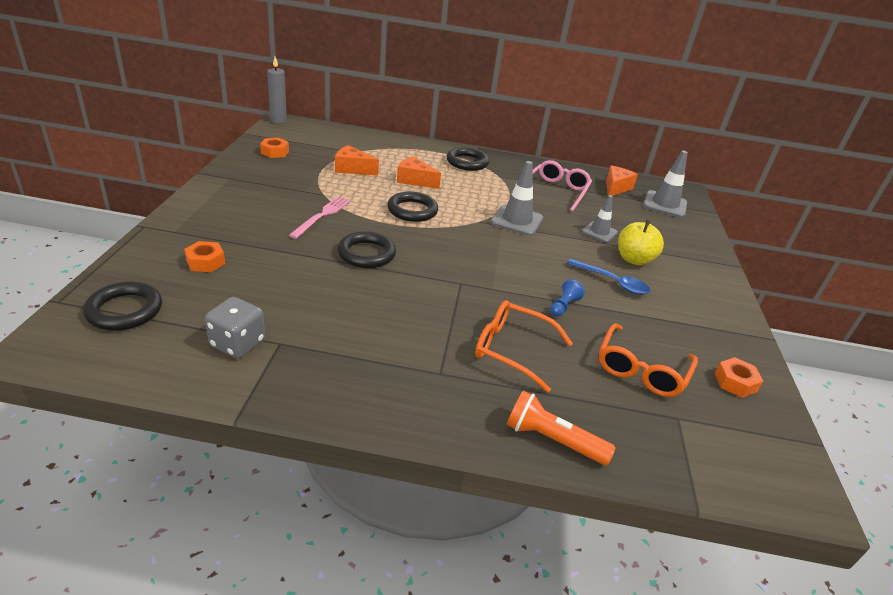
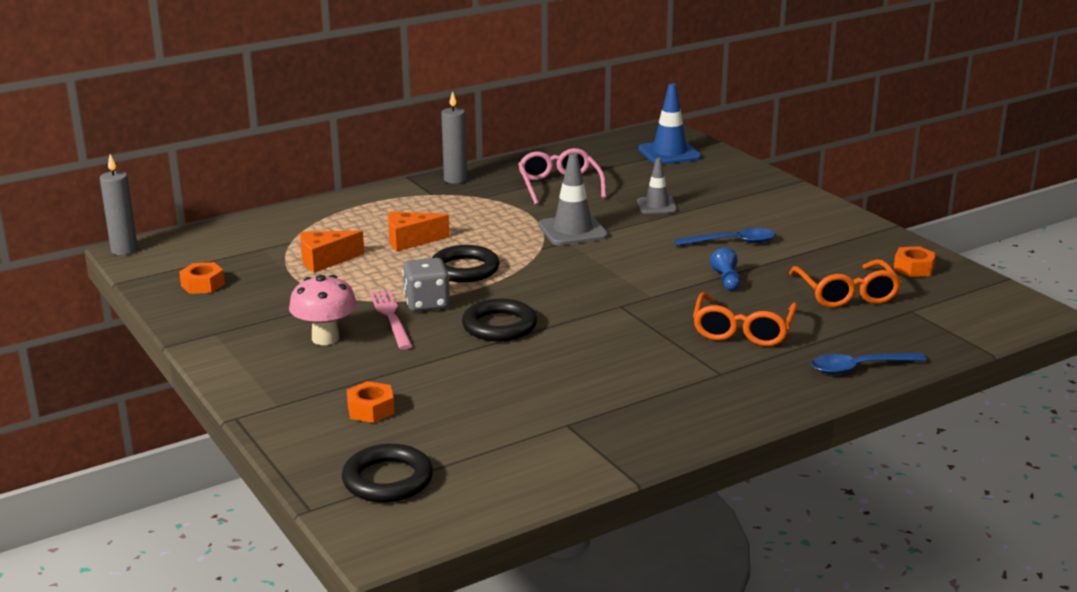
camera: 35 degrees left, 10 degrees down
grey dice [205,297,265,359] -> grey dice moved to [402,258,450,312]
black ring [447,147,489,171] -> none
orange glasses [475,300,573,392] -> orange glasses turned 60 degrees counterclockwise [693,292,798,346]
orange flashlight [507,390,616,465] -> blue spoon [811,353,927,374]
orange cheese [606,165,638,196] -> none
yellow apple [618,220,664,265] -> none
grey traffic cone [643,151,688,218] -> blue traffic cone [638,83,702,165]
none -> pink mushroom [289,275,357,345]
none -> grey candle [441,91,467,184]

